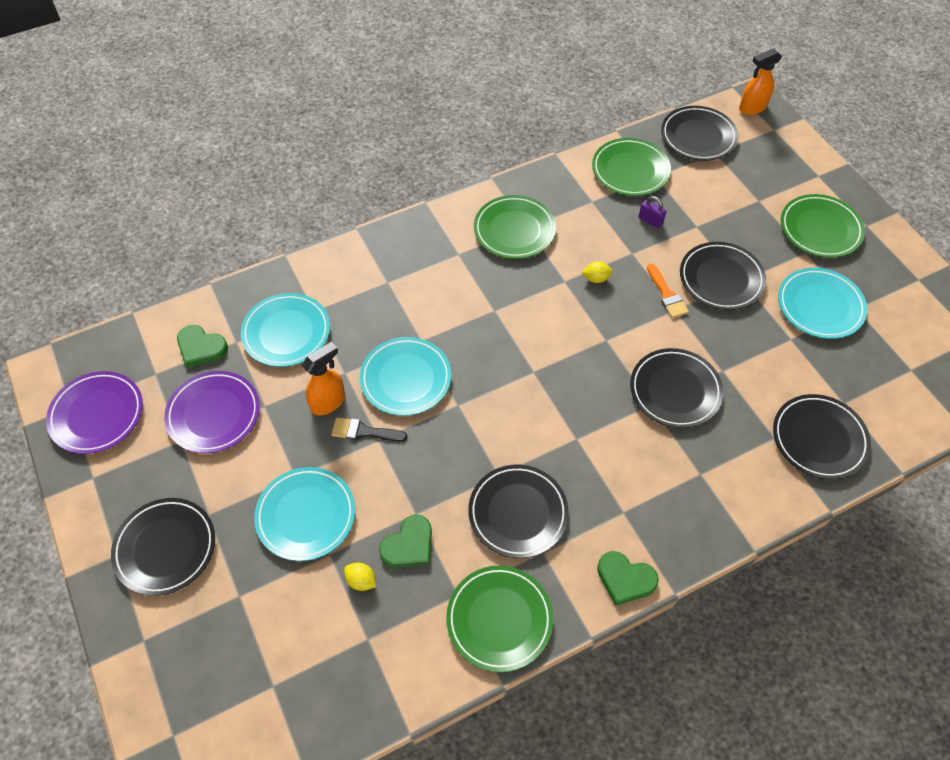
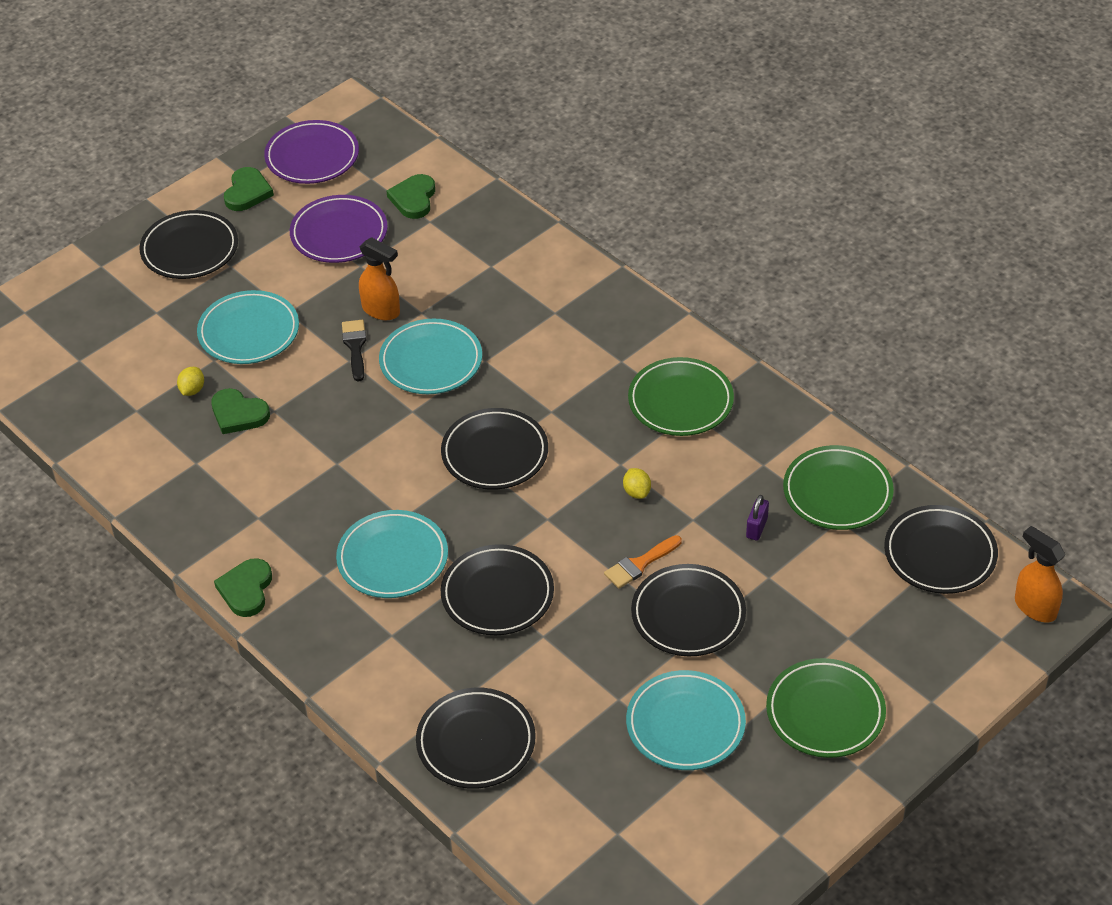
camera: 75 degrees right, 10 degrees down
turquoise plate [241,293,330,367] -> turquoise plate moved to [336,510,448,598]
green plate [446,566,553,672] -> none
black plate [468,465,569,558] -> black plate moved to [441,408,548,490]
none -> green heart [224,167,274,211]

